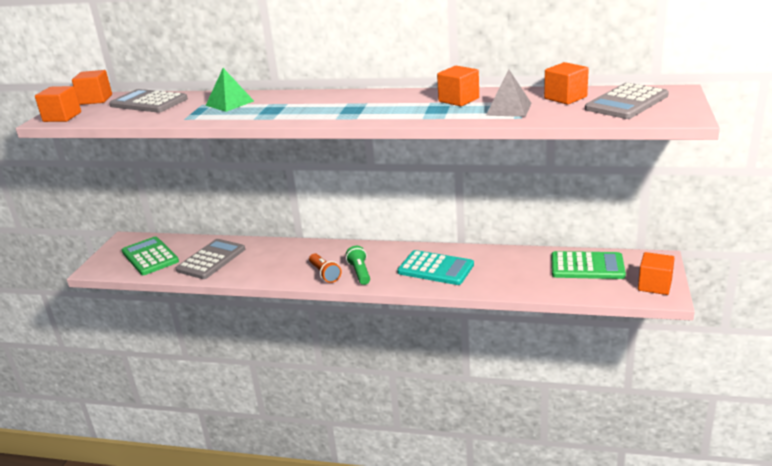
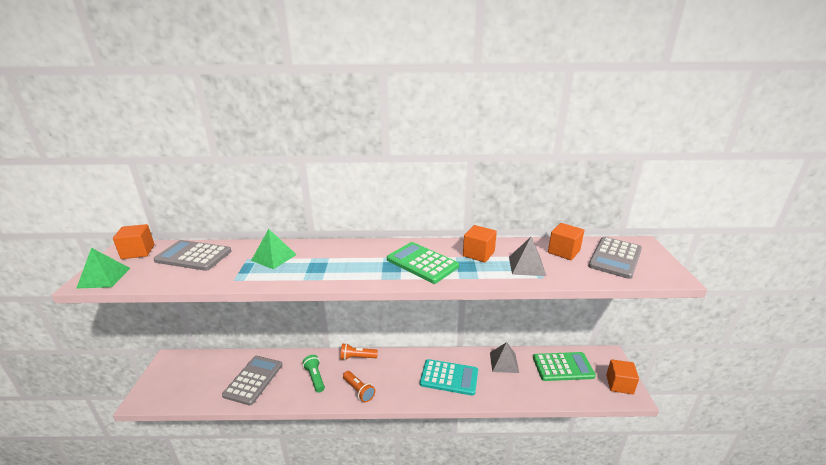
camera: 15 degrees left, 0 degrees up
orange cube [35,86,81,122] -> green pyramid [76,248,130,289]
green calculator [122,237,179,275] -> green calculator moved to [387,242,459,284]
green flashlight [346,246,370,285] -> green flashlight moved to [302,355,325,393]
none -> orange flashlight [340,343,378,360]
none -> grey pyramid [490,342,519,373]

